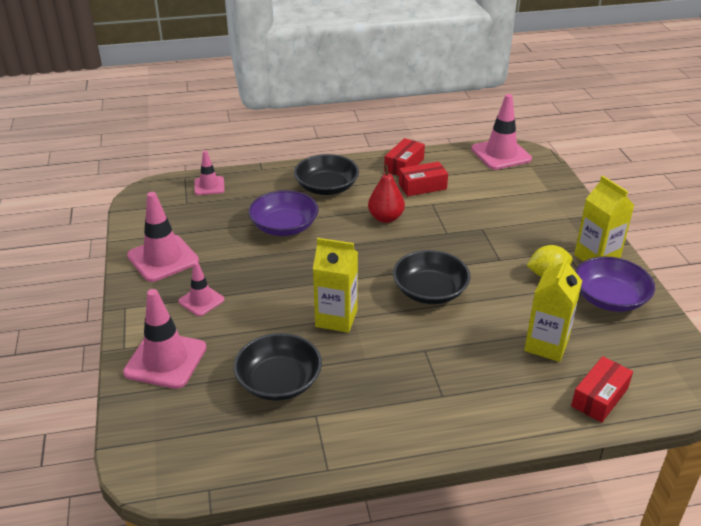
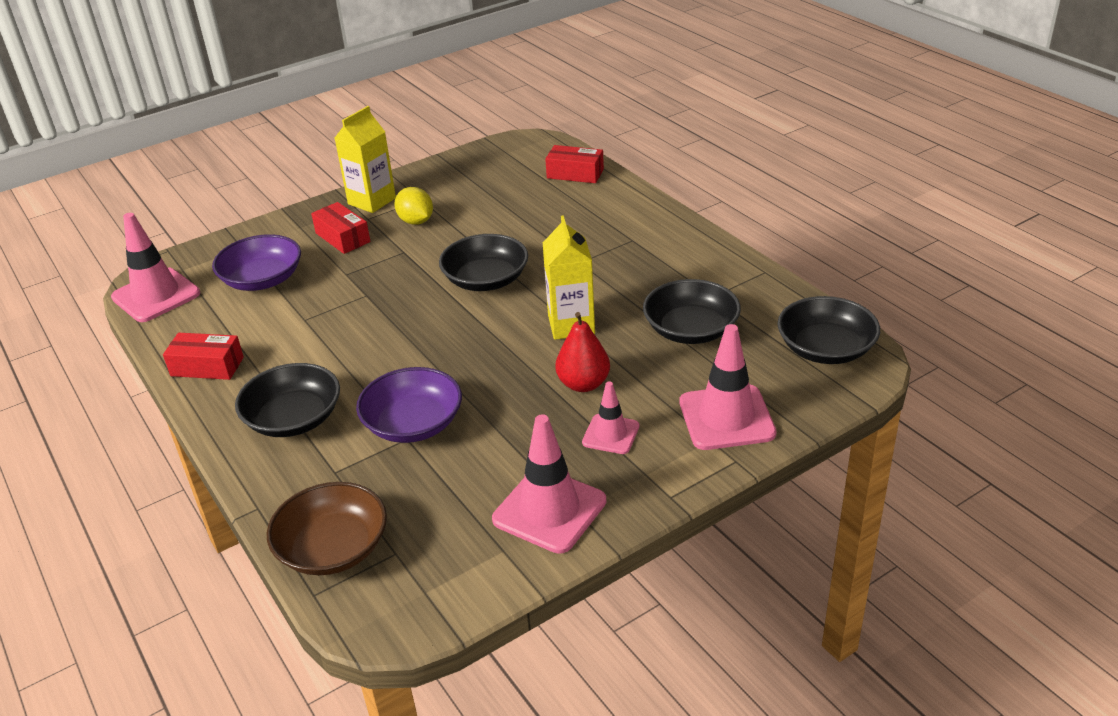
camera: 110 degrees left, 0 degrees up
pink traffic cone [194,151,225,195] -> brown bowl [267,482,387,575]
red pear [368,165,405,223] -> red pear moved to [555,312,610,392]
red box [399,161,448,196] -> red box moved to [311,202,370,254]
yellow carton [524,256,582,362] -> none
purple bowl [575,256,655,312] -> purple bowl moved to [212,234,301,291]
none -> black bowl [777,296,880,364]

